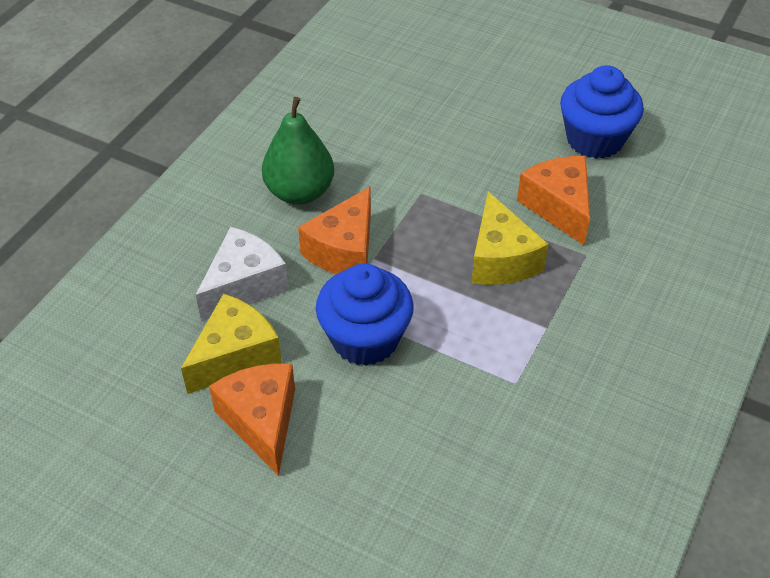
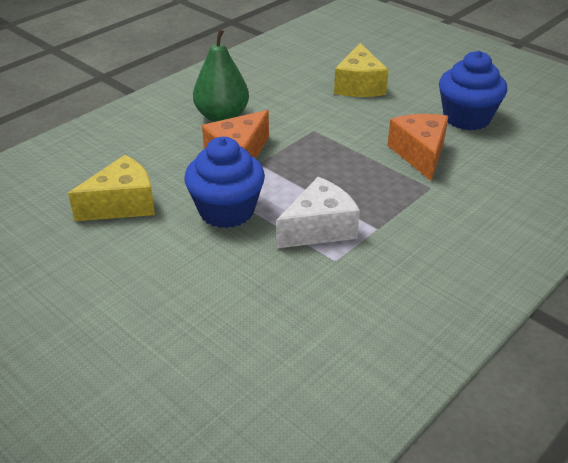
camera: 15 degrees right, 10 degrees down
white cheese [196,227,289,321] -> white cheese moved to [276,177,360,248]
orange cheese [209,363,295,476] -> none
yellow cheese [472,192,549,285] -> yellow cheese moved to [334,43,389,97]

